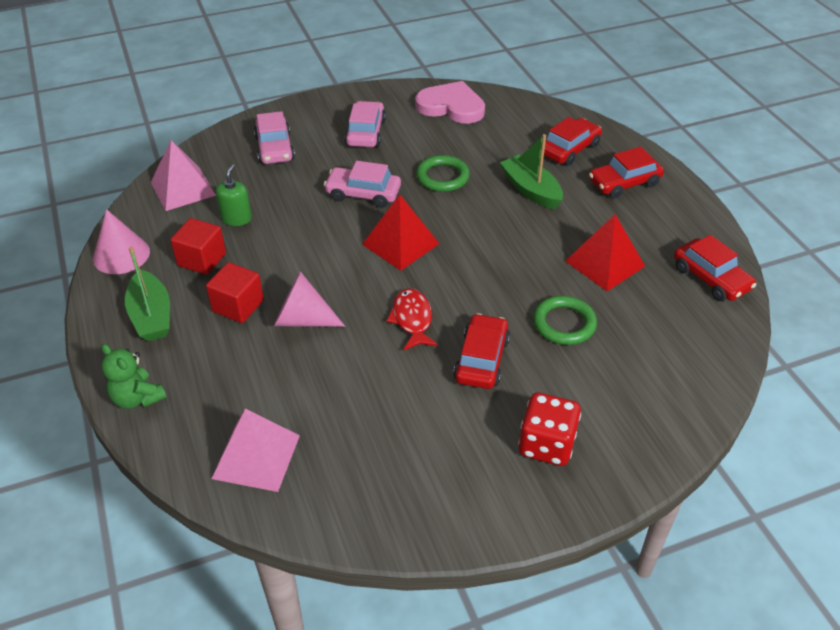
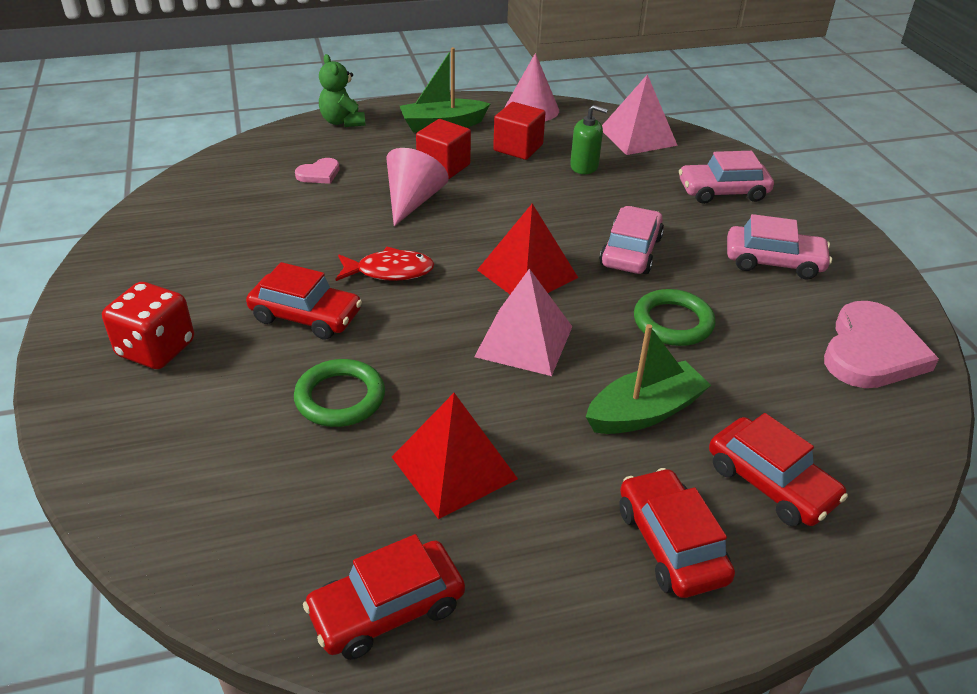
camera: 95 degrees right, 5 degrees down
green teddy bear [101,344,166,409] -> green teddy bear turned 75 degrees counterclockwise [319,54,366,127]
pink pyramid [212,409,300,492] -> pink pyramid moved to [474,269,572,376]
none -> pink heart [295,158,340,184]

